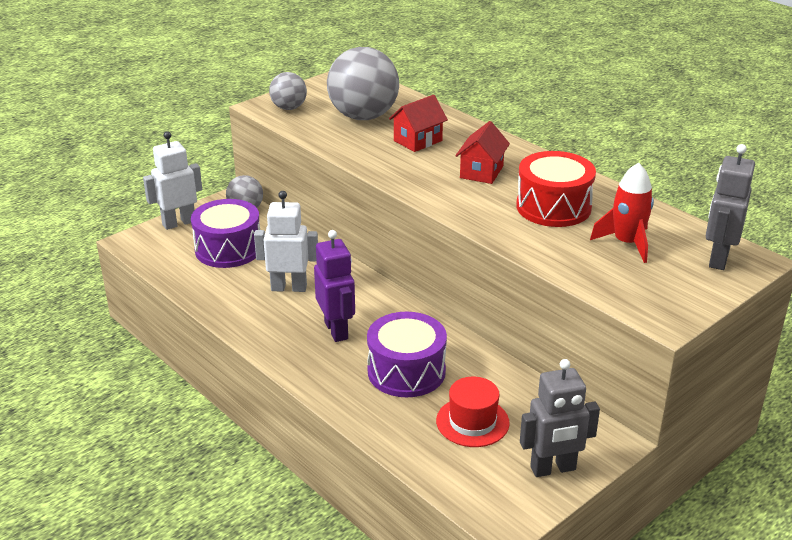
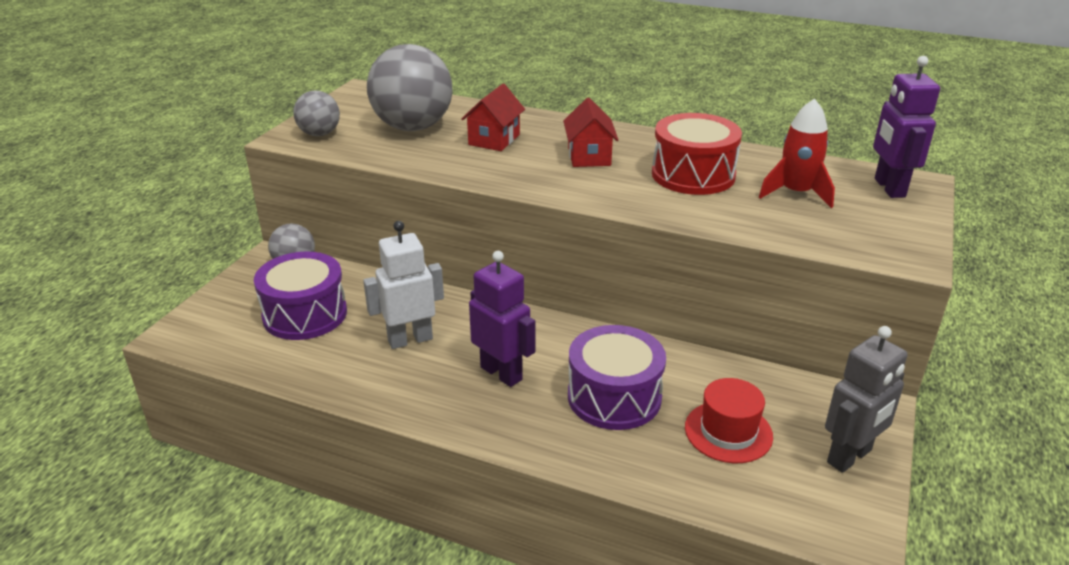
camera: 25 degrees left, 0 degrees up
white robot [143,131,202,230] -> none
grey robot [706,144,755,270] -> purple robot [873,56,940,198]

